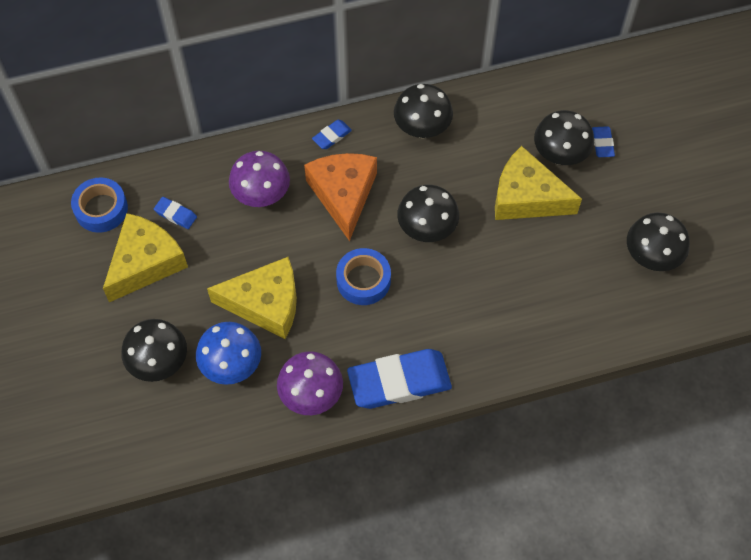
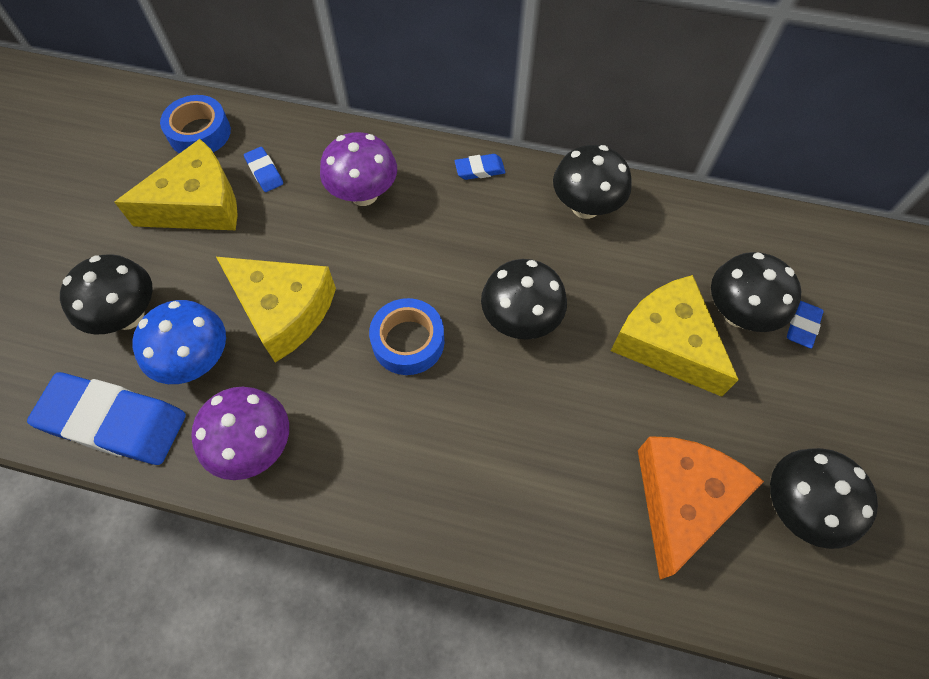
camera: 30 degrees right, 0 degrees up
orange cheese [304,153,377,241] -> orange cheese moved to [638,436,764,580]
blue eraser [347,349,452,409] -> blue eraser moved to [27,372,186,465]

